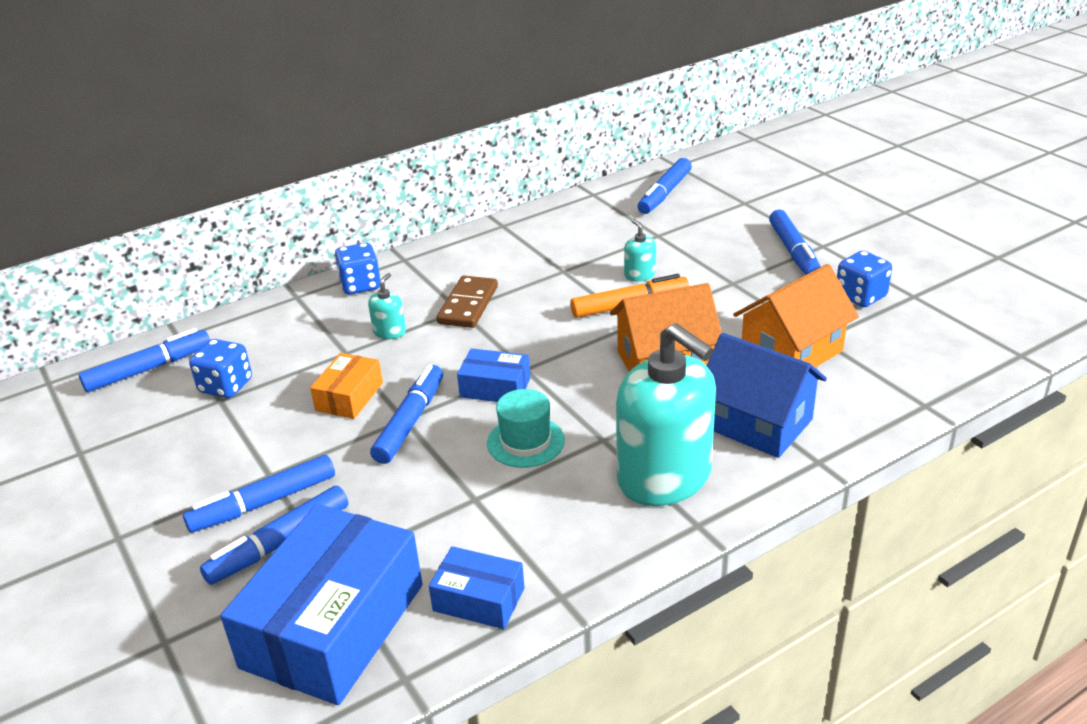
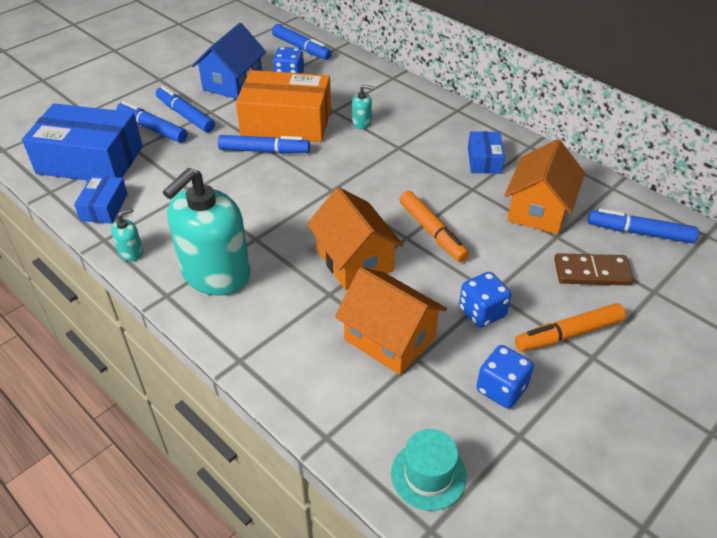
camera: 75 degrees right, 10 degrees up
orange box [310,353,383,419] -> orange box [236,70,331,142], size x2.05
blue dice [334,243,381,295] -> blue dice moved to [459,272,511,328]
brown domino [437,276,498,328] -> brown domino moved to [554,253,634,286]
blue box [457,348,530,402] -> blue box moved to [468,131,505,174]
turquoise hat [487,389,565,468] -> turquoise hat moved to [391,429,467,511]
turquoise soap dispenser [624,219,656,281] -> turquoise soap dispenser moved to [111,208,143,261]
blue house [707,333,827,458] -> blue house moved to [192,23,266,99]
blue marker [769,210,821,275] -> orange marker [515,303,626,352]
none -> orange house [504,139,585,234]

